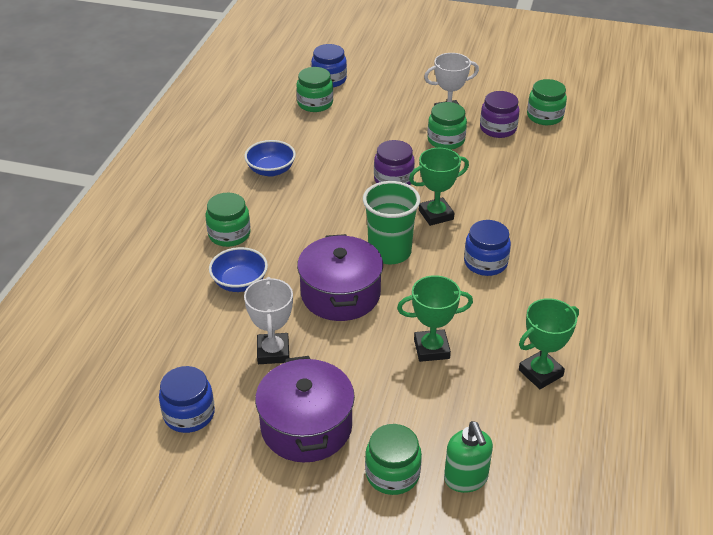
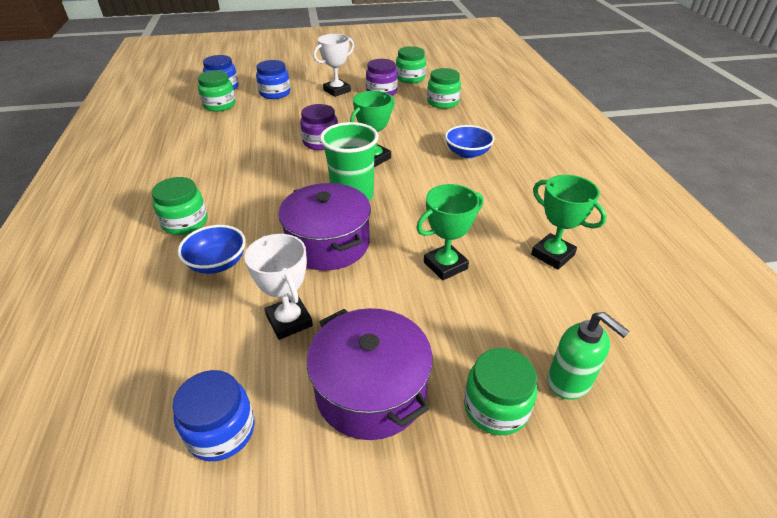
camera: 25 degrees left, 0 degrees up
blue bowl [244,140,296,177] -> blue bowl moved to [445,125,495,158]
green jar [427,102,467,150] -> green jar moved to [427,68,461,109]
blue jar [464,220,511,276] -> blue jar moved to [256,60,290,99]
green trophy [519,298,579,389] -> green trophy turned 75 degrees counterclockwise [531,175,607,270]

